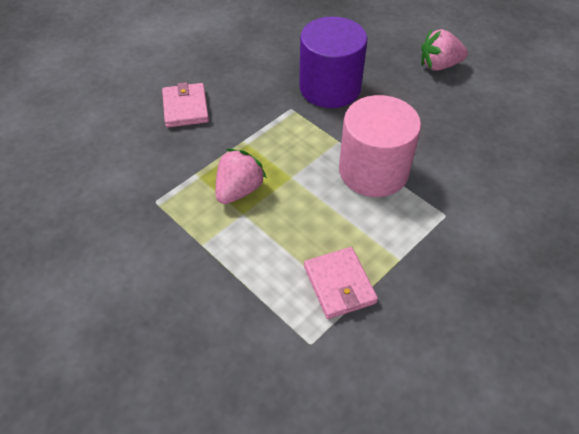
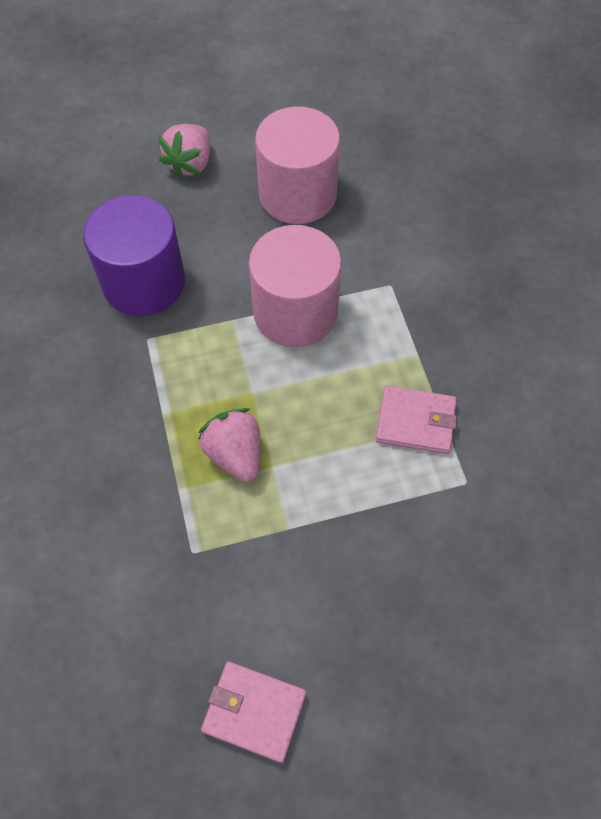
camera: 60 degrees left, 10 degrees up
pink wallet [162,82,209,128] -> pink wallet moved to [201,662,306,763]
none -> pink cylinder [255,107,340,224]

